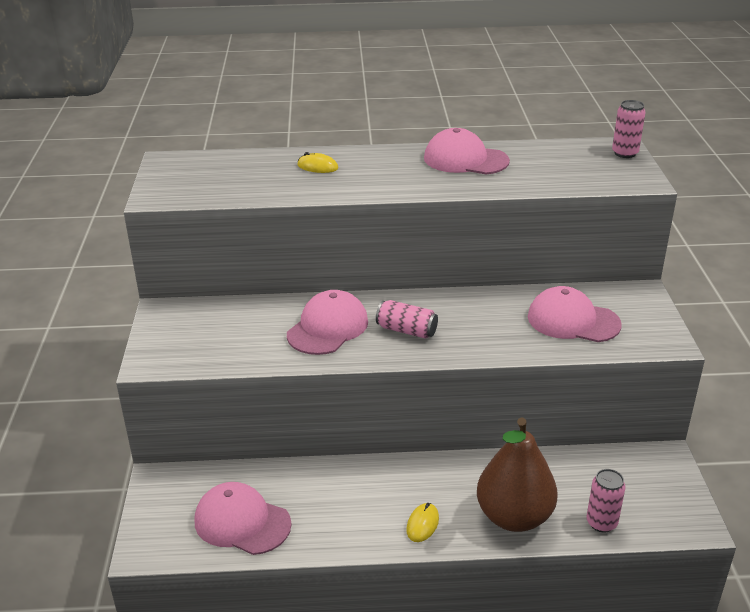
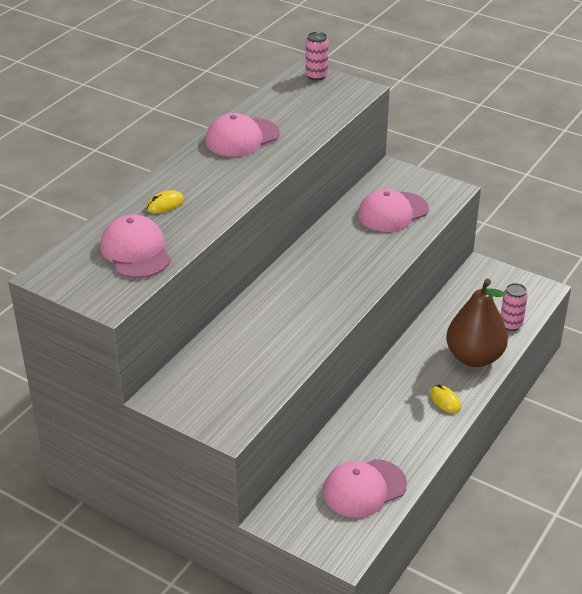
camera: 55 degrees left, 5 degrees up
pink cap [287,290,368,355] -> pink cap moved to [100,215,171,278]
pink can [376,300,438,339] -> none

